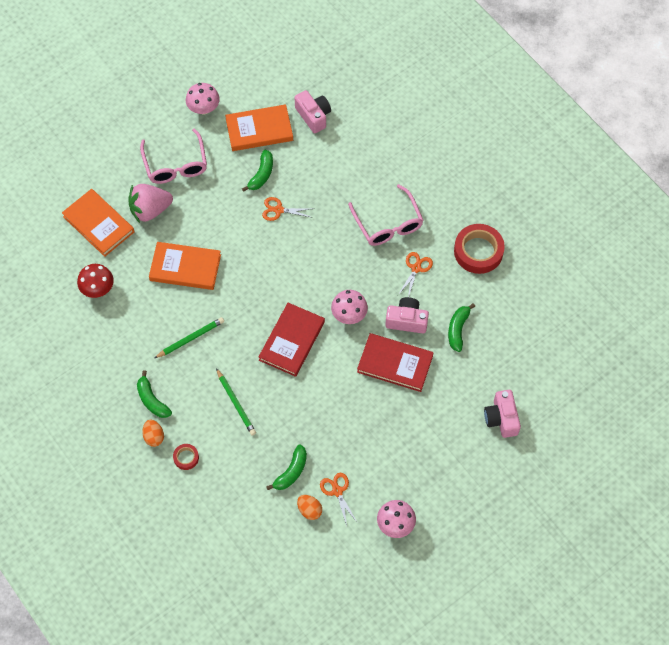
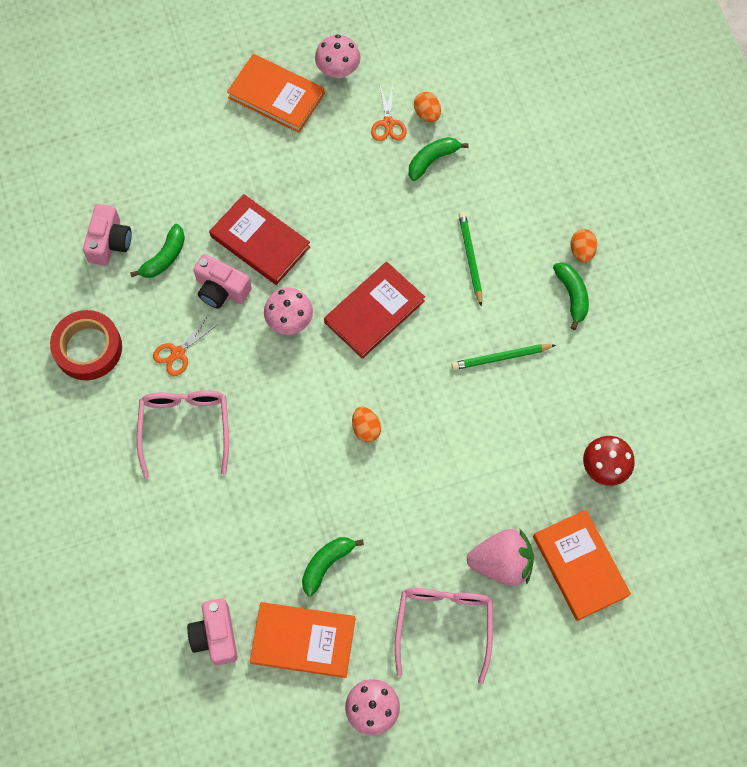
camera: 160 degrees left, 5 degrees up
orange book [149,242,221,290] -> orange book moved to [227,54,325,133]
red tape [173,444,199,470] -> none
orange scissors [262,197,313,221] -> none
pink camera [484,390,521,438] -> pink camera moved to [83,204,132,266]
none -> orange egg [352,406,381,442]

